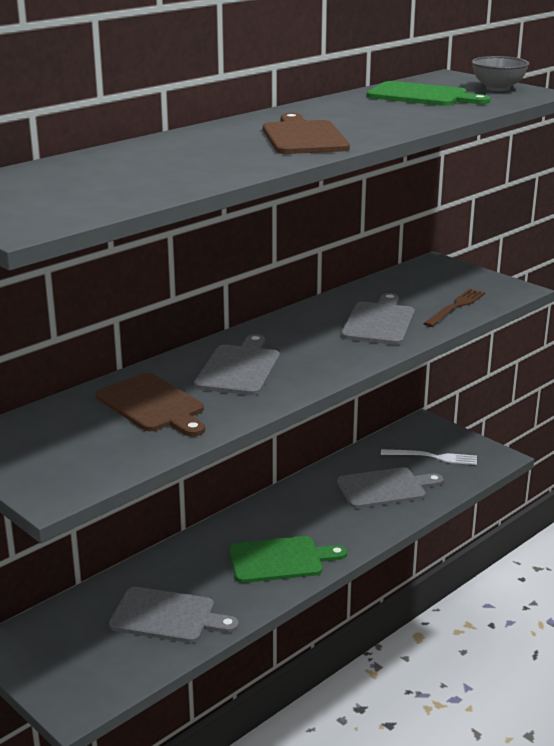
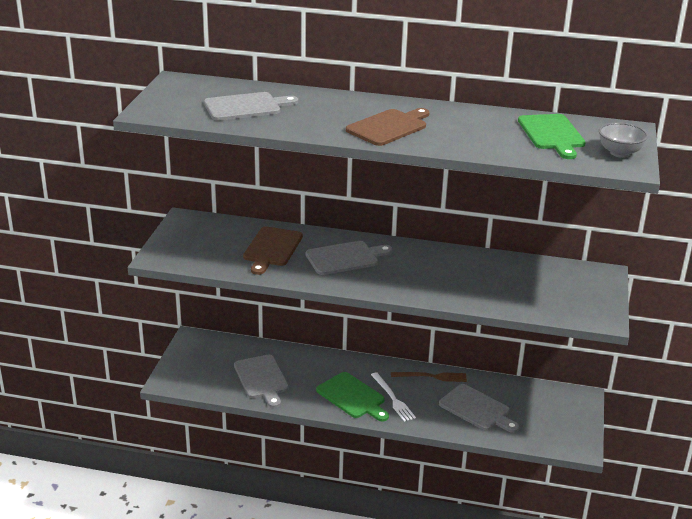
camera: 55 degrees right, 5 degrees up
grey cutting board [341,293,415,345] -> grey cutting board moved to [204,92,298,121]
white fork [381,449,477,465] -> white fork moved to [371,372,416,422]
brown fork [423,289,485,327] -> brown fork moved to [391,372,467,382]

